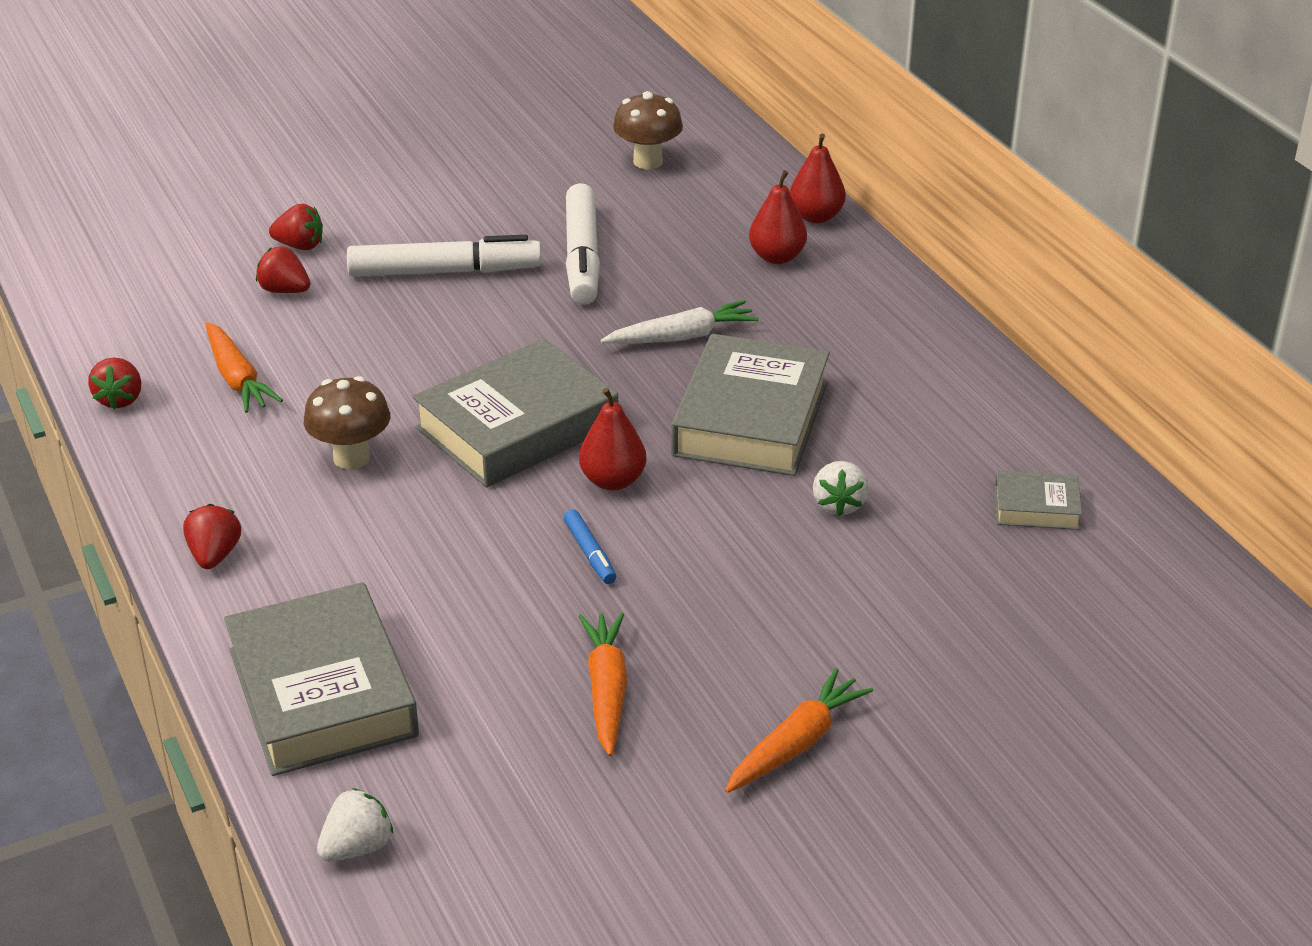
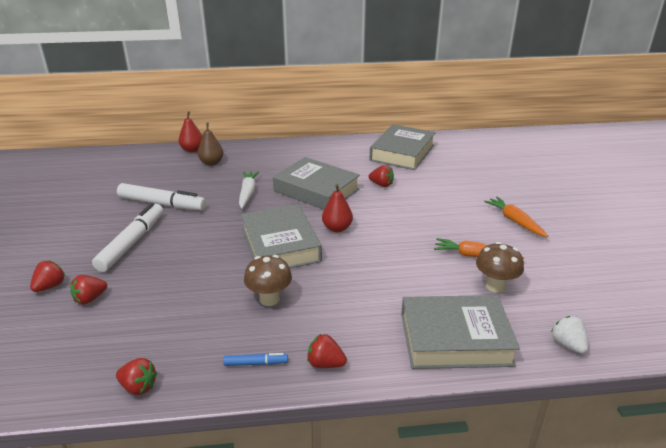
camera: 70 degrees left, 5 degrees down
orange carrot [206,322,283,413] -> none
blue marker [564,509,616,584] -> blue marker moved to [223,353,288,366]
brown mushroom [613,91,683,169] -> brown mushroom moved to [476,242,524,293]
red pear [749,170,807,264] -> brown pear [198,123,224,166]
white strawberry [813,461,869,516] -> red strawberry [369,165,394,187]
grey book [995,471,1082,530] -> grey book [369,124,436,170], size x2.10

